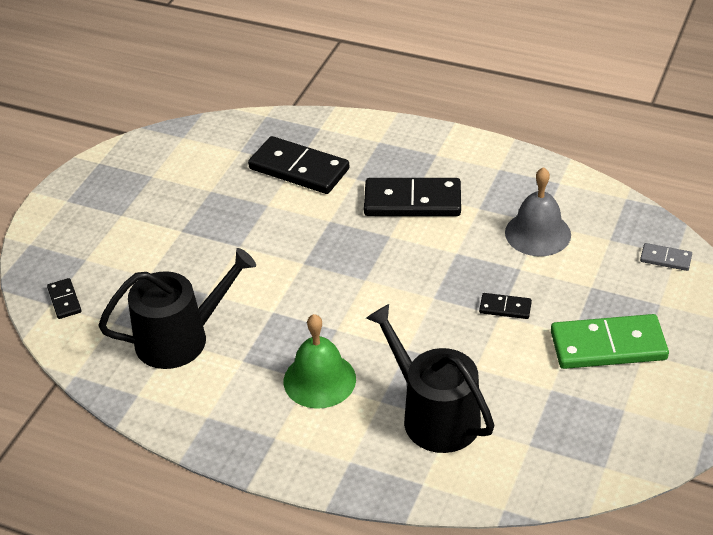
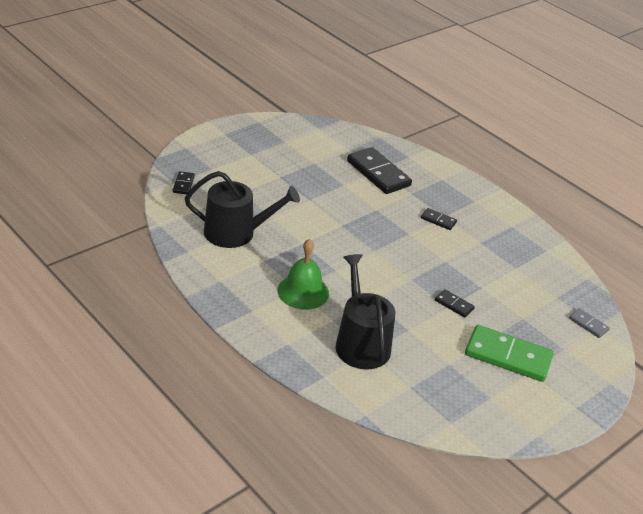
camera: 20 degrees right, 5 degrees down
black domino [364,178,461,216] -> black domino [421,208,457,230], size x0.47
grey bell [505,167,571,256] -> none

